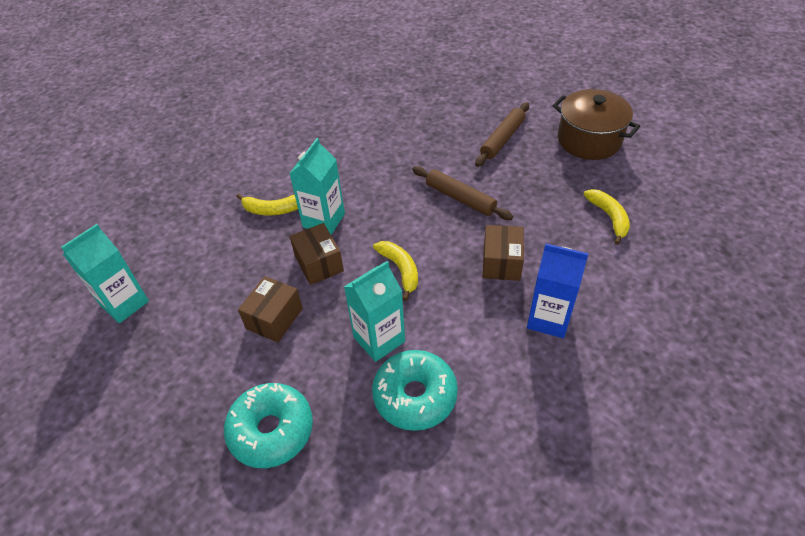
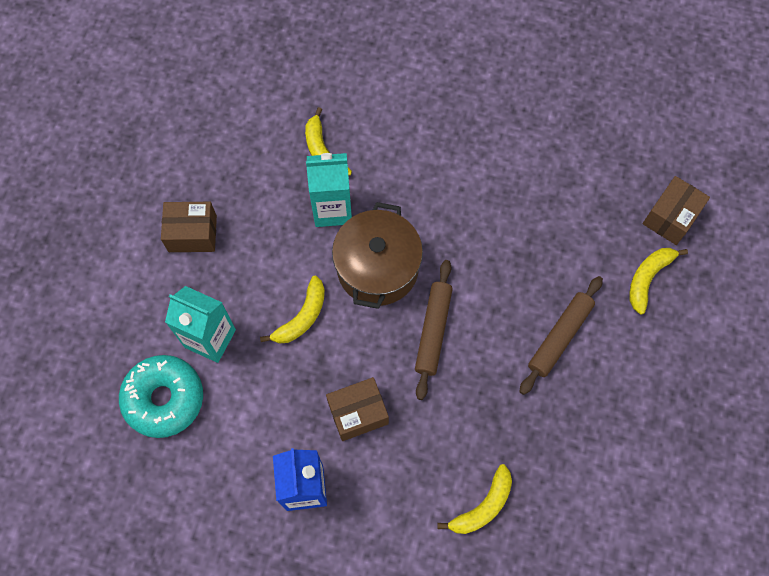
camera: 60 degrees right, 20 degrees up
turquoise carton [61,224,149,323] -> none
turquoise donut [224,383,313,468] -> none
brown box [290,223,344,285] -> brown box moved to [643,176,710,245]
brown rolling pin [475,102,529,167] -> brown rolling pin turned 60 degrees counterclockwise [519,276,603,395]
brown pot [553,89,640,160] -> brown pot moved to [332,202,423,309]
none -> yellow banana [629,248,688,315]

